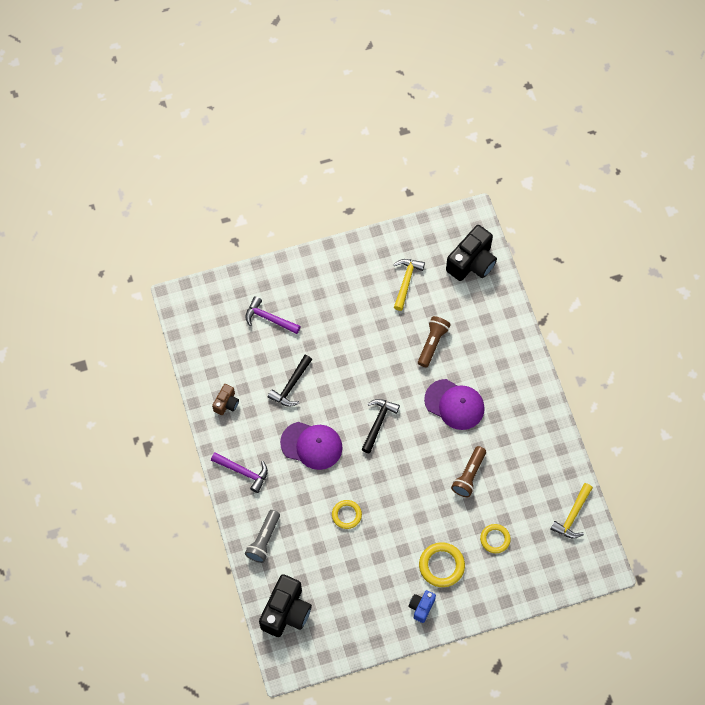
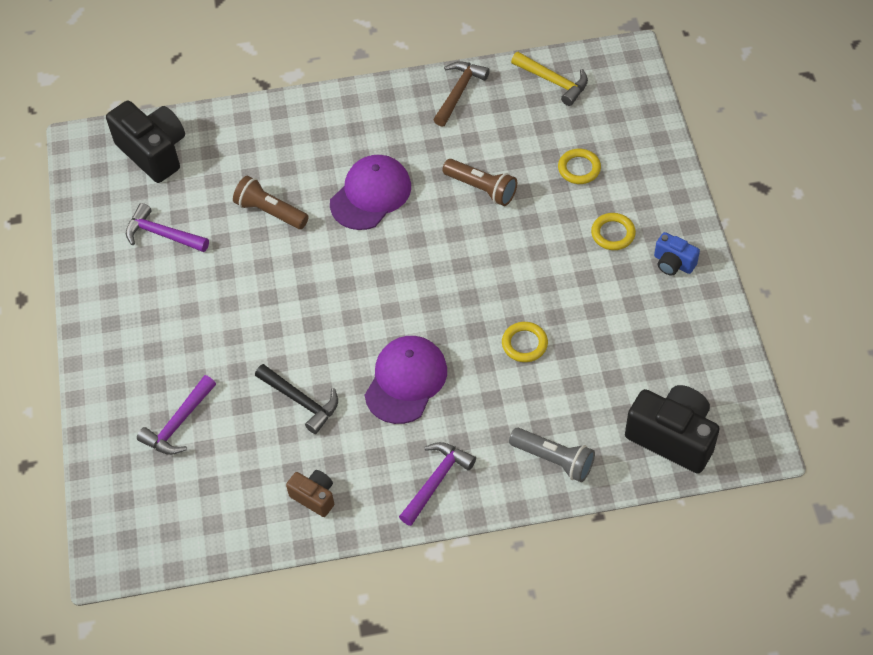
camera: 80 degrees left, 10 degrees down
black hammer [361,399,400,454] -> none
yellow hammer [393,259,425,311] -> purple hammer [126,203,209,252]
yellow ring [419,542,465,587] -> yellow ring [591,213,636,250], size x0.66
none -> brown hammer [434,61,490,127]

